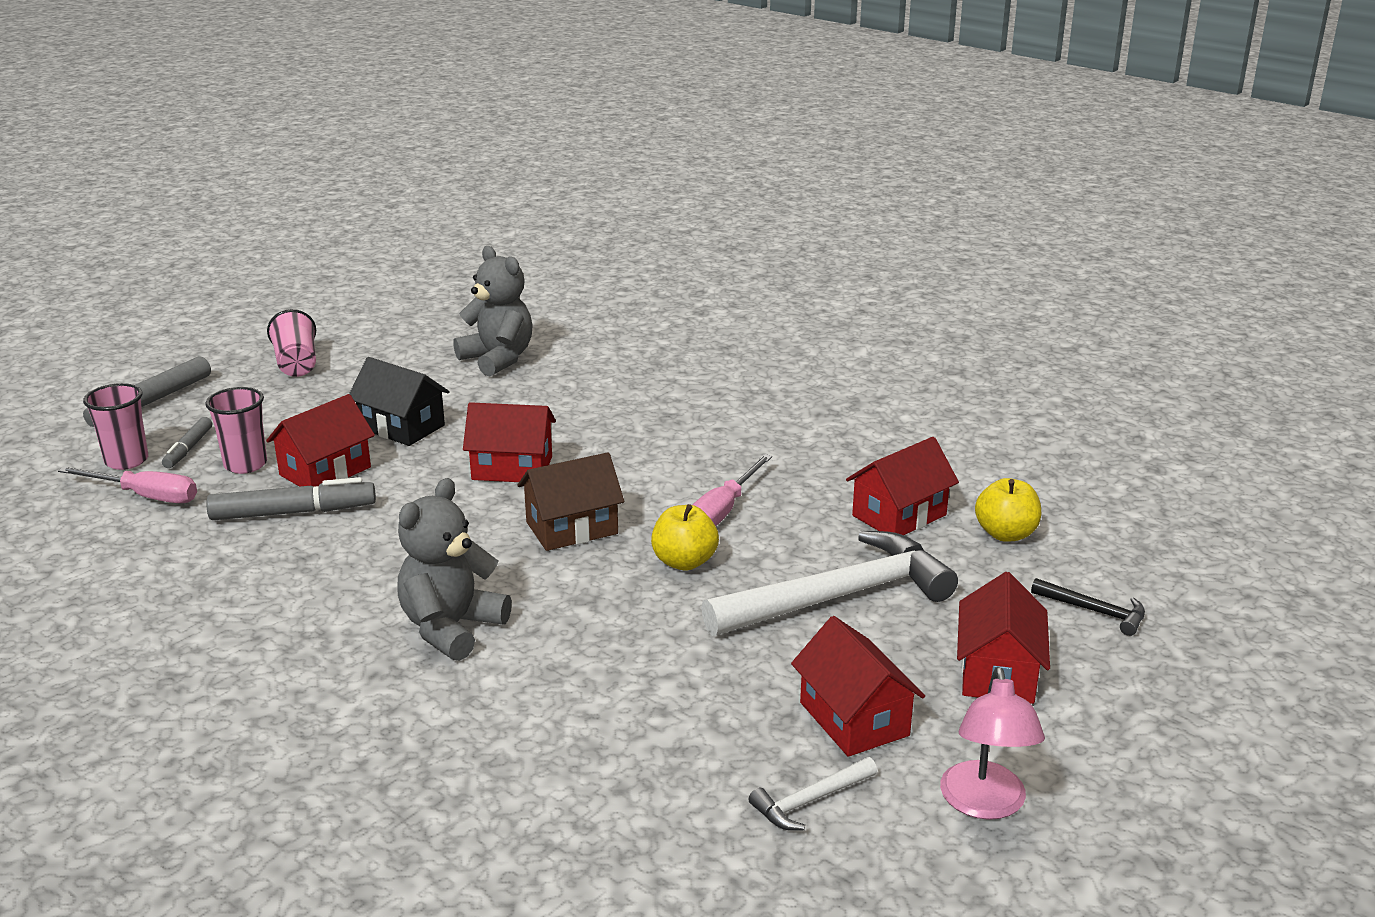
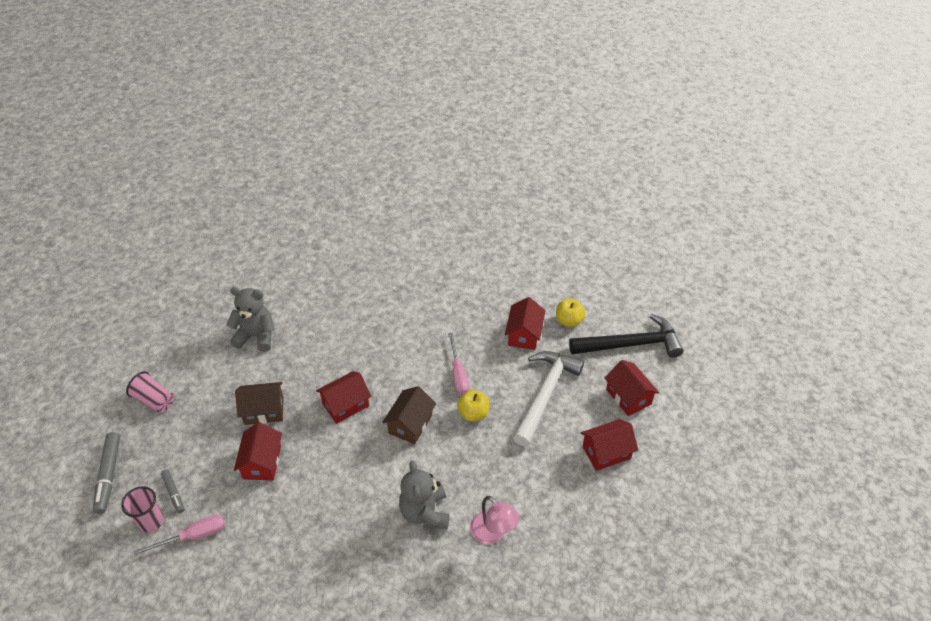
camera: 40 degrees left, 20 degrees up
pink cup [205,387,267,474] -> none
grey marker [206,477,376,520] -> none
black house [349,357,450,446] -> brown house [235,382,284,425]
white hammer [749,757,877,831] -> none
red house [791,616,925,757] -> red house turned 45 degrees counterclockwise [581,419,638,471]
pink lamp [940,667,1045,820] -> pink lamp moved to [470,496,519,544]
black hammer [1031,578,1145,636] -> black hammer [569,314,683,358], size x2.27

